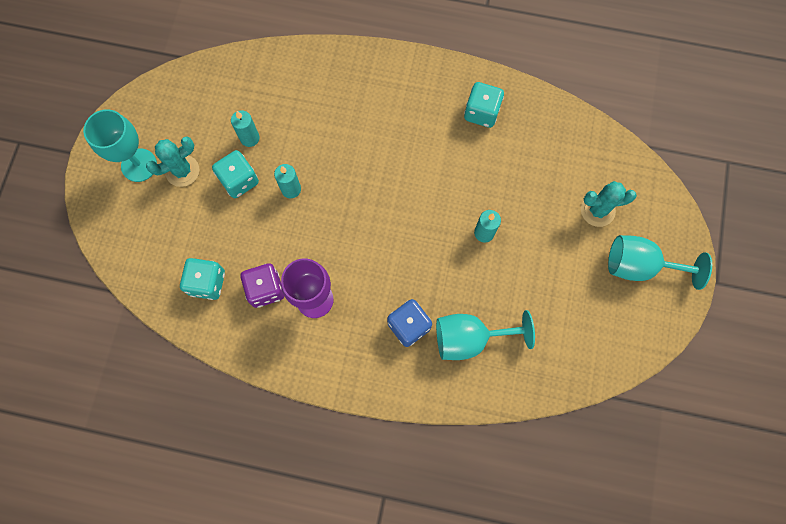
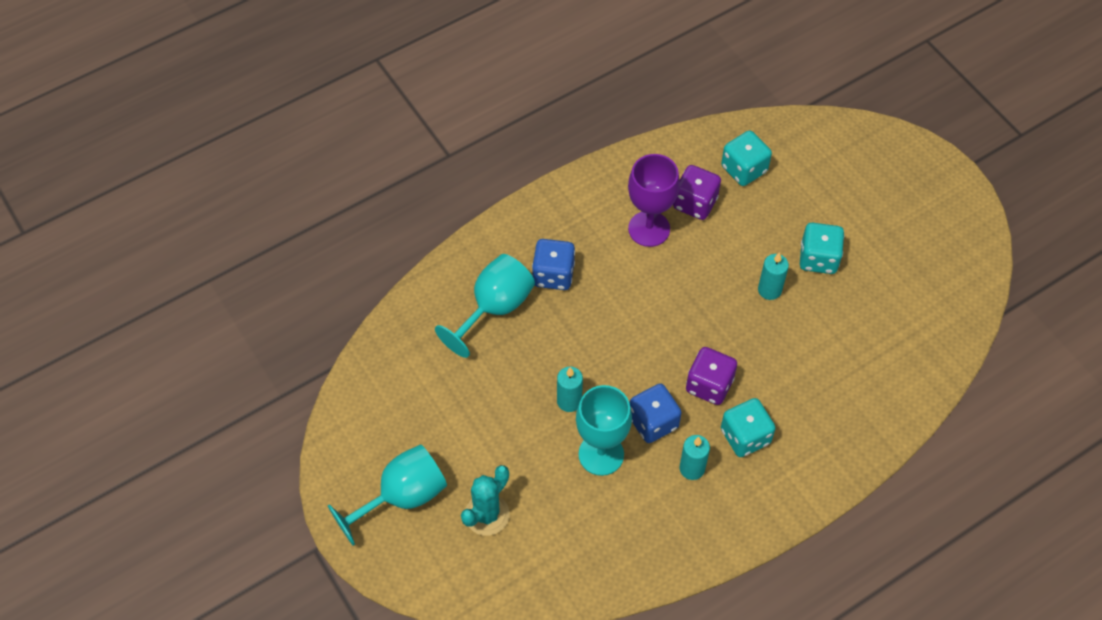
camera: 135 degrees right, 15 degrees down
turquoise goblet [83,109,157,182] -> turquoise goblet moved to [576,385,632,476]
turquoise cactus [146,136,199,187] -> none
turquoise candle [231,110,260,147] -> turquoise candle moved to [680,435,710,480]
turquoise dice [464,82,504,128] -> turquoise dice moved to [721,398,776,457]
none -> blue dice [629,384,682,443]
none -> purple dice [686,347,737,405]

